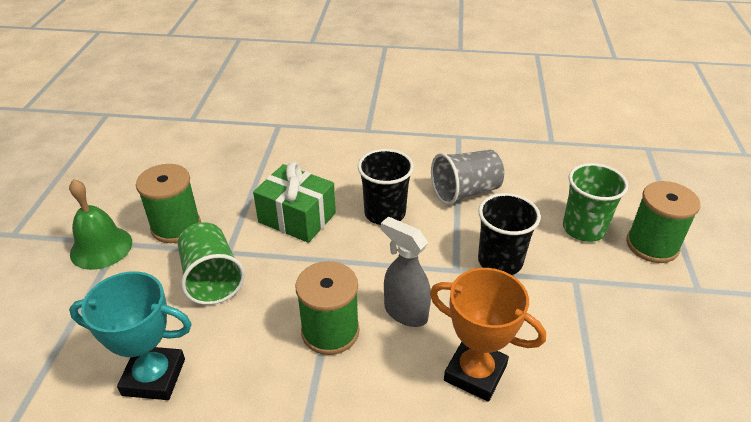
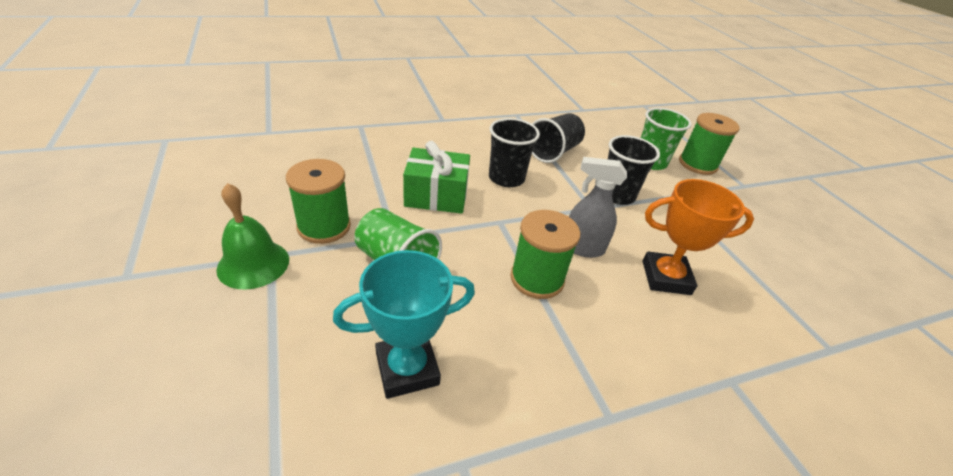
camera: 30 degrees left, 0 degrees up
grey cup [431,150,504,205] -> black cup [532,113,585,163]

